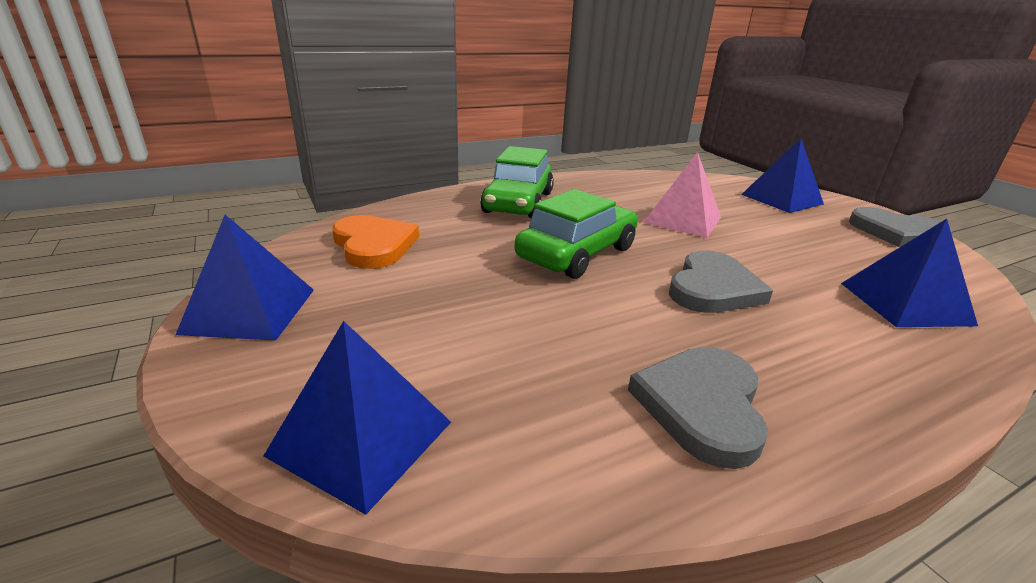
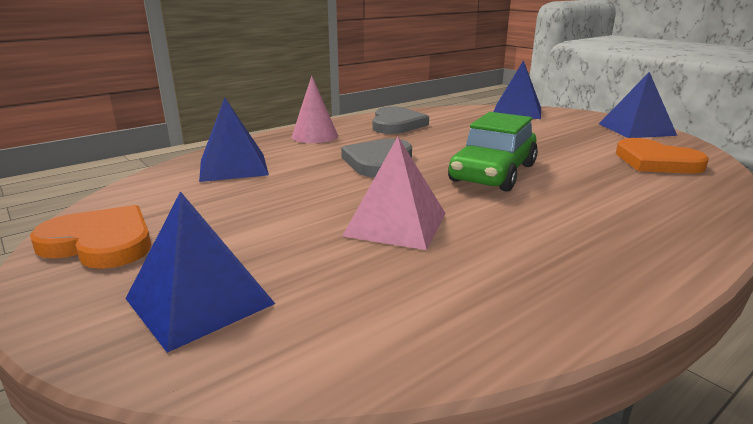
camera: 170 degrees right, 5 degrees down
green car [480,146,554,218] -> none
grey heart [849,207,952,247] -> orange heart [30,205,151,269]
none -> pink cone [292,76,338,143]

